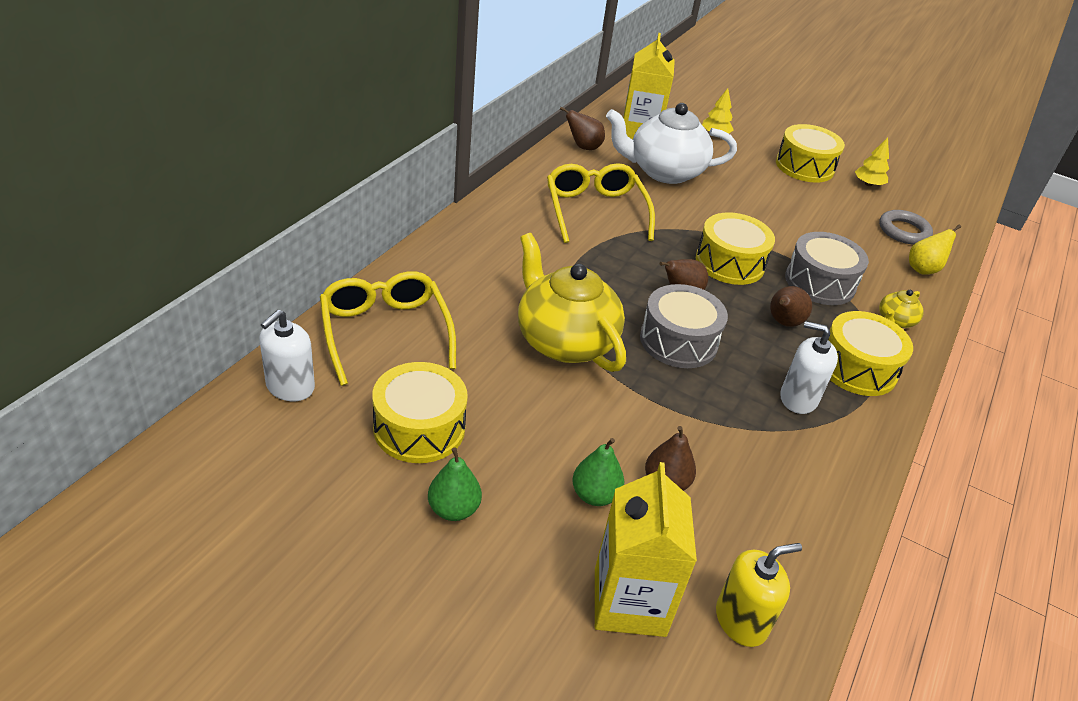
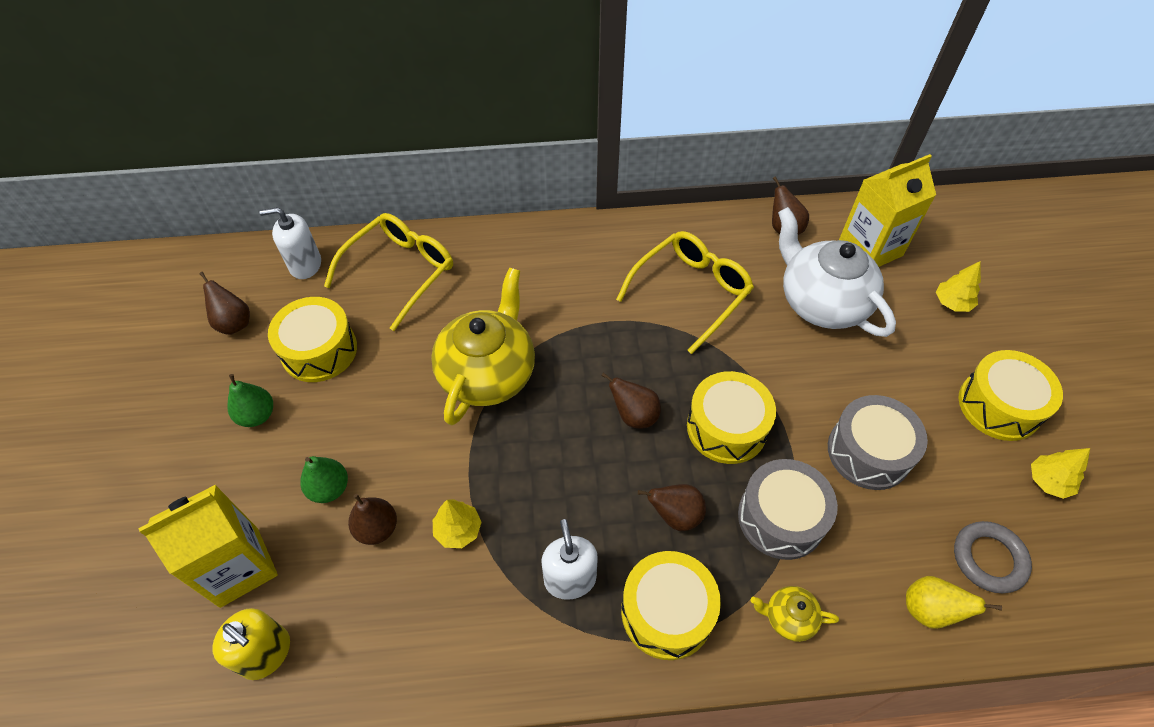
camera: 60 degrees right, 15 degrees up
grey drum [640,284,728,368] -> grey drum moved to [828,395,928,490]
none -> brown pear [199,272,250,335]
none -> yellow tree [433,499,482,548]

